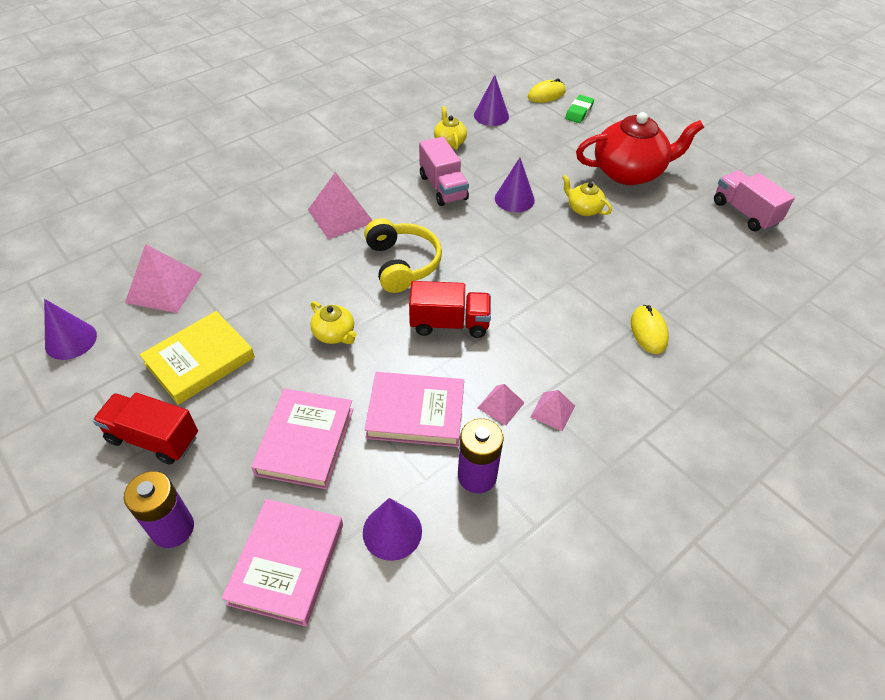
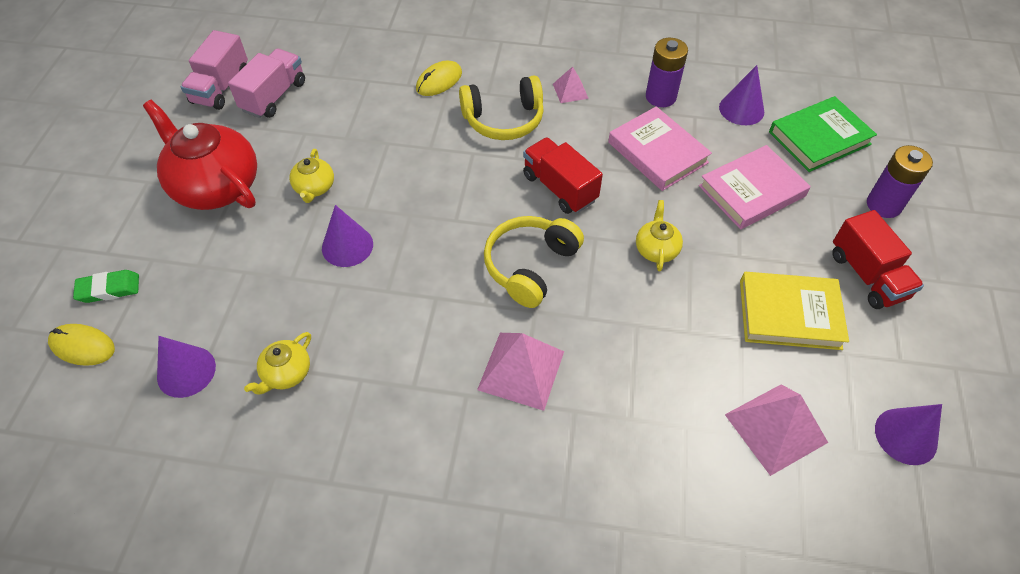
camera: 130 degrees left, 5 degrees up
pink book [222,499,343,626] -> green book [769,96,877,172]
pink truck [419,137,469,206] -> pink truck moved to [228,48,305,118]
pink pyramid [478,384,525,425] -> none
none -> yellow headphones [459,75,544,140]

